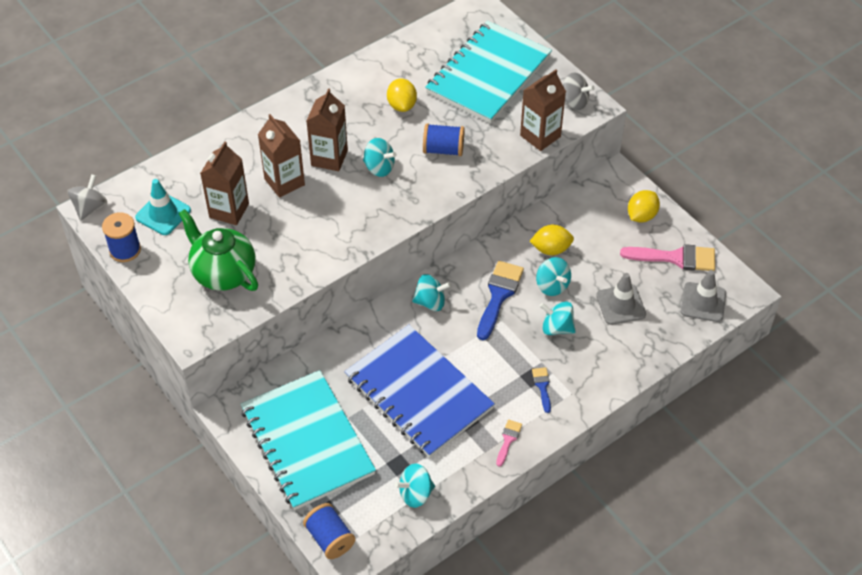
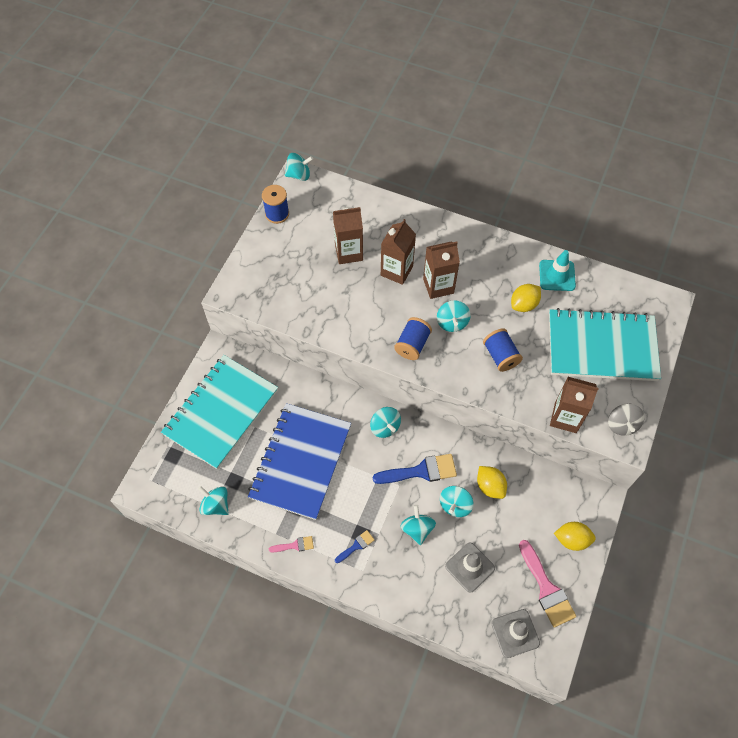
camera: 60 degrees right, 10 degrees up
grey spinning top [68,174,107,221] -> turquoise spinning top [285,153,313,181]
turquoise traffic cone [135,179,191,235] -> turquoise traffic cone moved to [539,250,576,291]
green teapot [178,209,258,291] -> none
blue spool [303,503,355,559] -> blue spool moved to [394,317,432,360]

